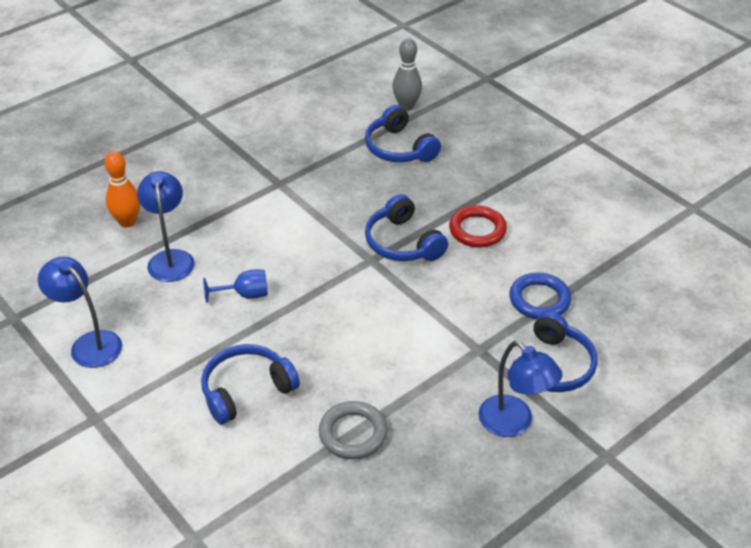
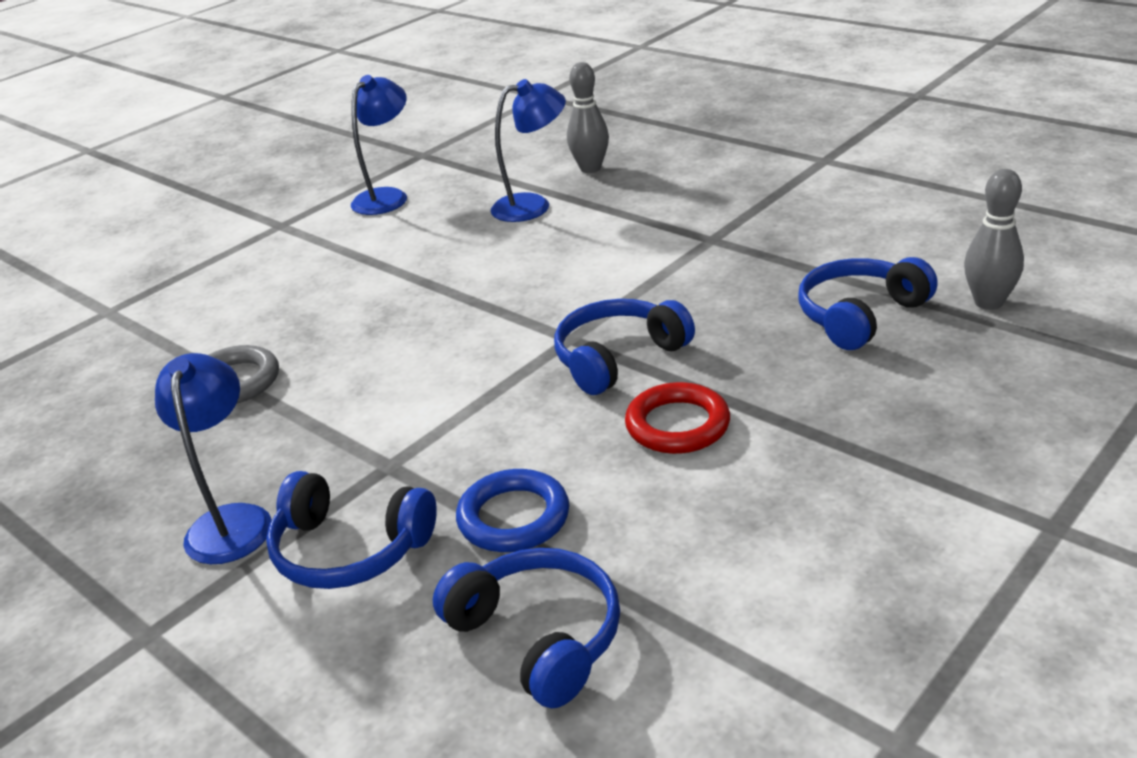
camera: 85 degrees right, 10 degrees down
orange bowling pin [104,151,140,227] -> grey bowling pin [567,62,609,173]
blue headphones [201,344,300,425] -> blue headphones moved to [433,548,620,708]
blue goblet [203,270,268,303] -> none
blue lamp [478,341,562,437] -> blue lamp turned 135 degrees clockwise [155,353,272,564]

